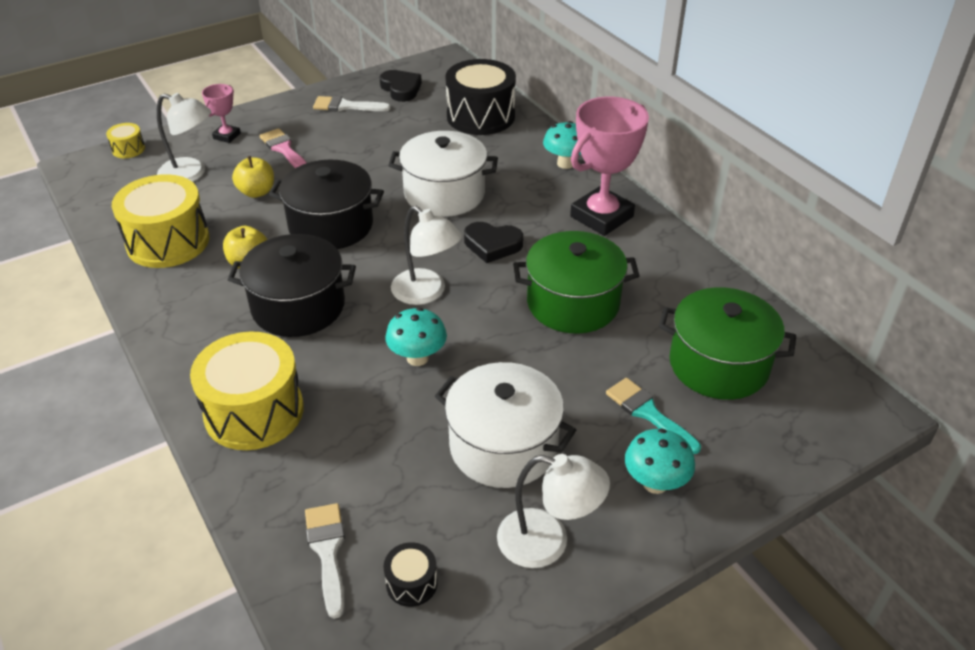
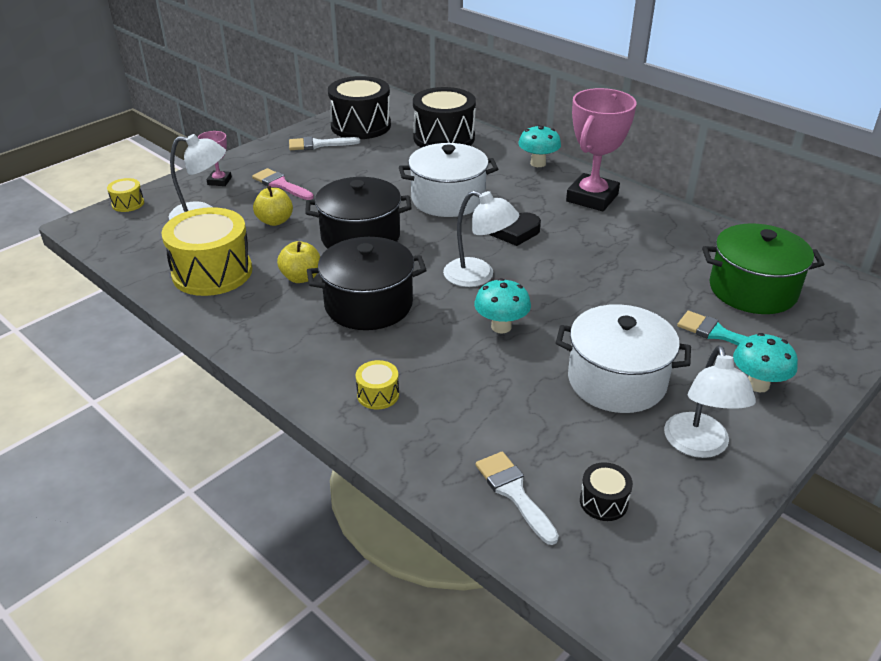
camera: 15 degrees left, 5 degrees down
yellow drum [190,331,304,450] -> yellow drum [356,360,399,409], size x0.45
black heart [380,70,422,102] -> black drum [328,76,391,139]
white lamp [497,454,610,568] -> white lamp turned 90 degrees clockwise [664,345,756,458]
green pot [513,231,640,333] -> none

